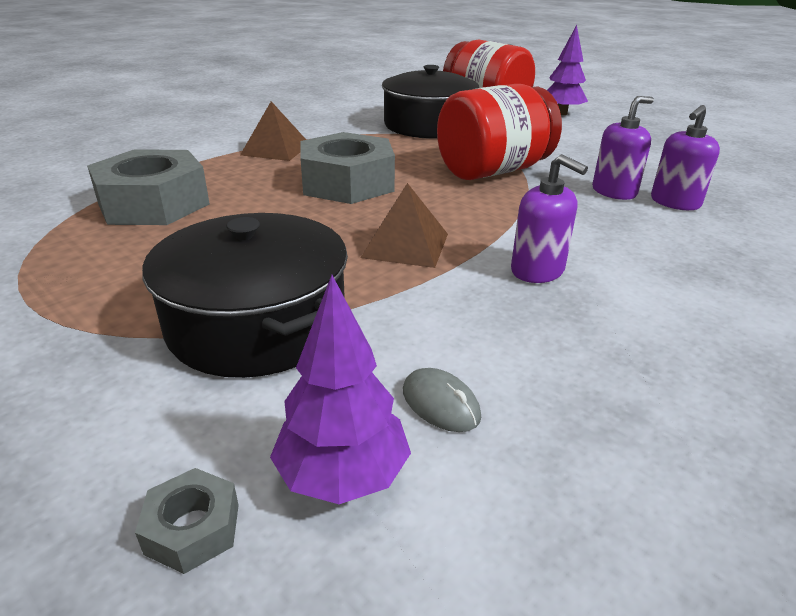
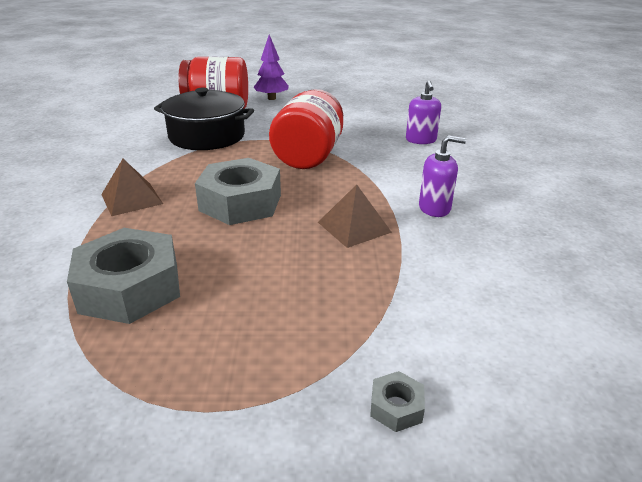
camera: 45 degrees left, 0 degrees up
grey nut [135,468,239,574] -> grey nut moved to [370,371,425,432]
black pot [142,213,348,378] -> none
purple tree [270,275,411,504] -> none
grey mouse [403,368,481,432] -> none
purple soap dispenser [592,96,654,200] -> none

